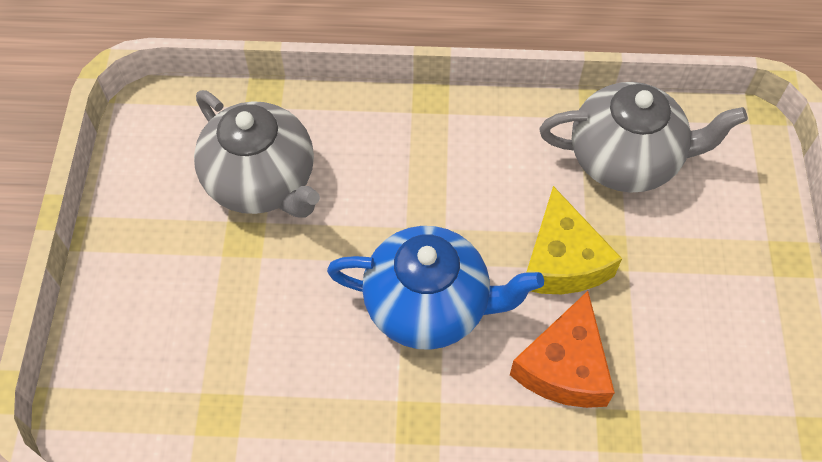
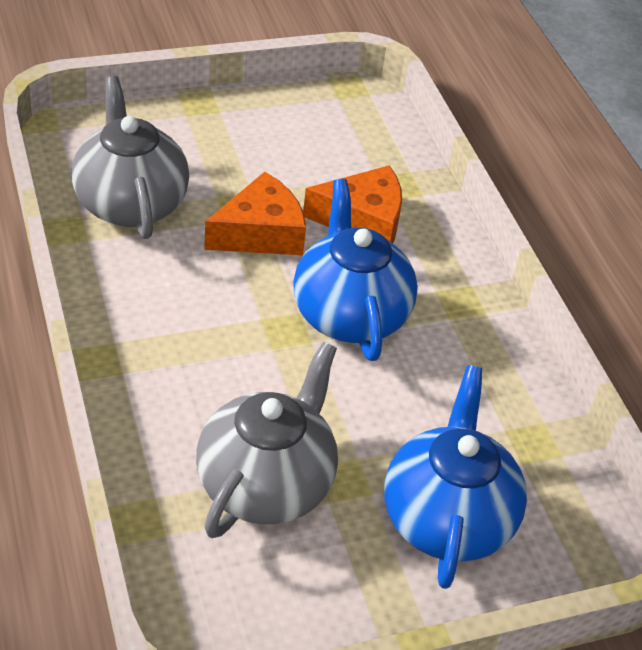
camera: 115 degrees left, 15 degrees down
yellow cheese [526,186,622,294] -> orange cheese [204,172,306,255]
none -> blue teapot [384,365,527,589]

